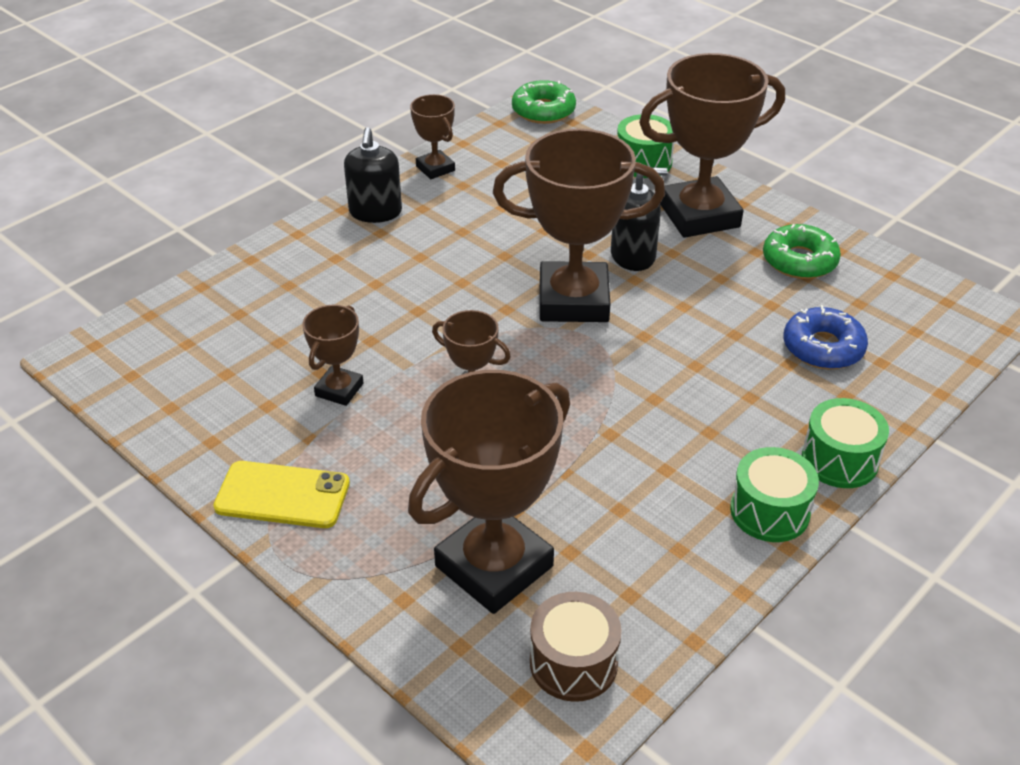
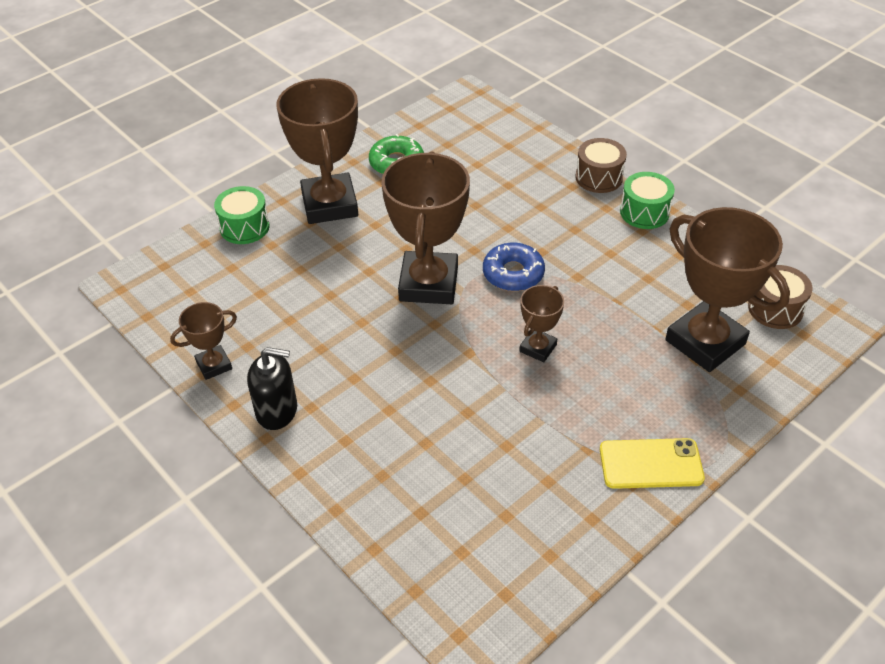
camera: 85 degrees left, 5 degrees up
yellow phone [213,461,350,528] -> yellow phone turned 75 degrees clockwise [600,438,705,489]
brown trophy [302,305,363,406] -> none
green donut [512,80,576,124] -> none
black soap dispenser [611,167,668,271] -> none
blue donut [783,305,868,369] -> blue donut moved to [483,243,545,291]
green drum [802,398,889,488] -> brown drum [575,138,627,193]

